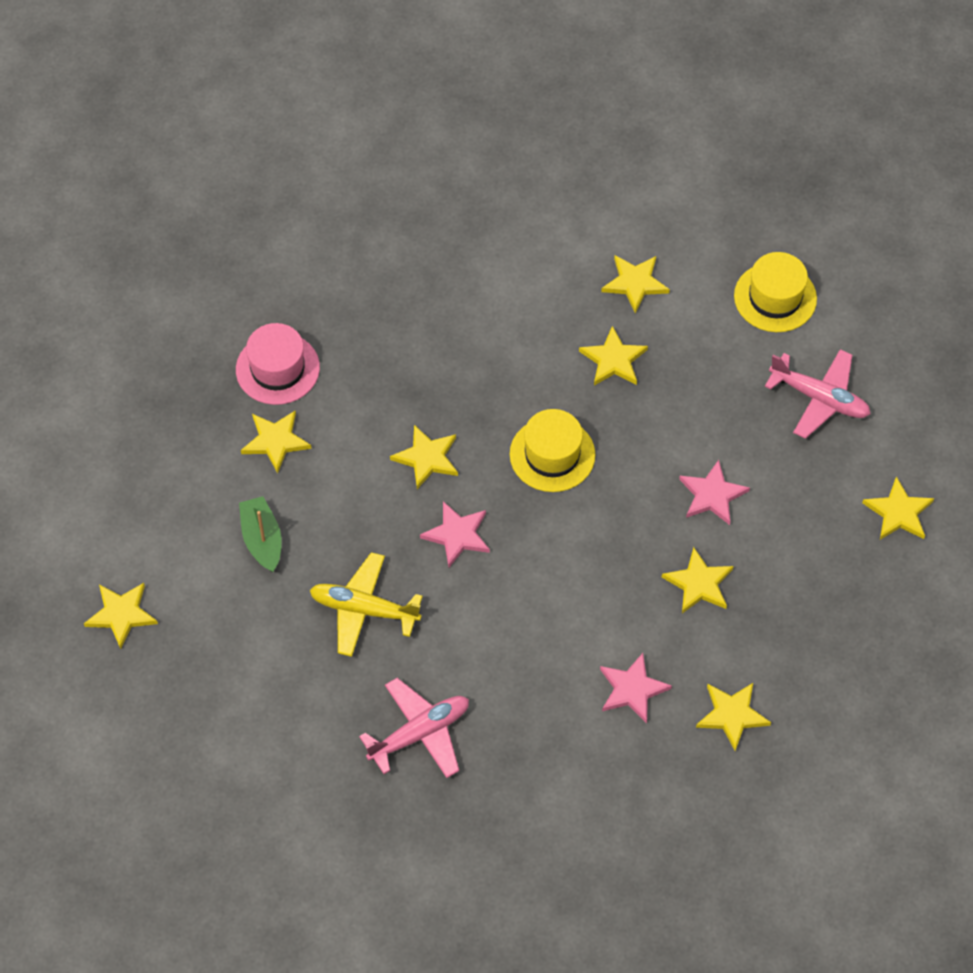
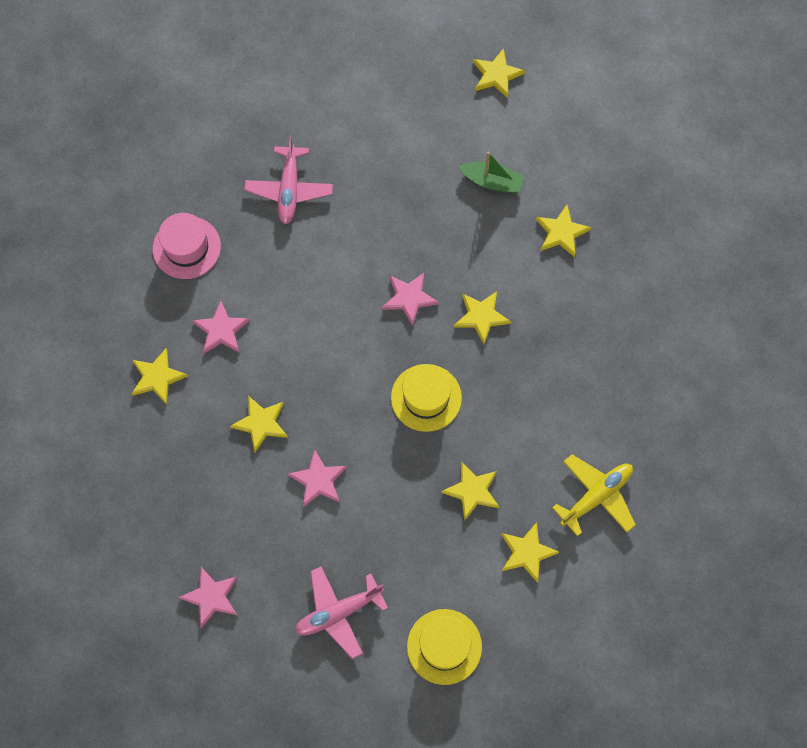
camera: 125 degrees right, 10 degrees up
pink hat [236,323,320,405] -> pink hat moved to [153,213,221,279]
yellow plane [310,552,423,657] -> yellow plane moved to [552,454,636,536]
yellow star [862,476,934,540] -> pink star [179,567,237,628]

